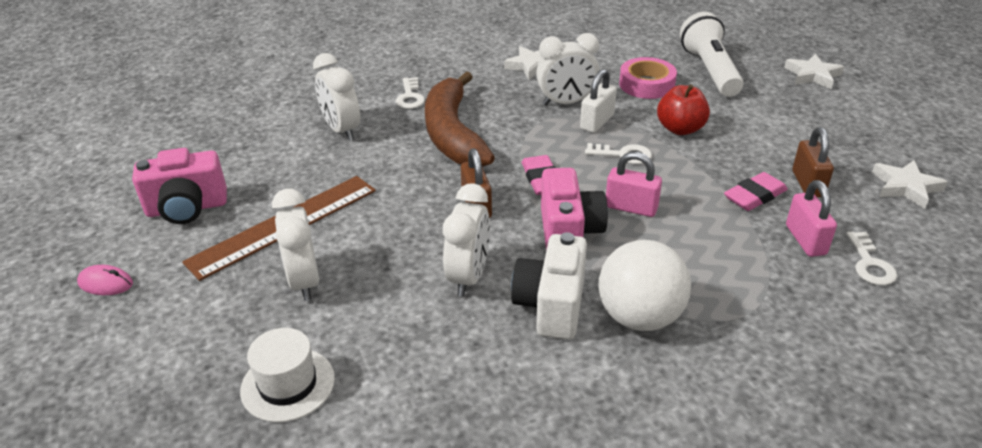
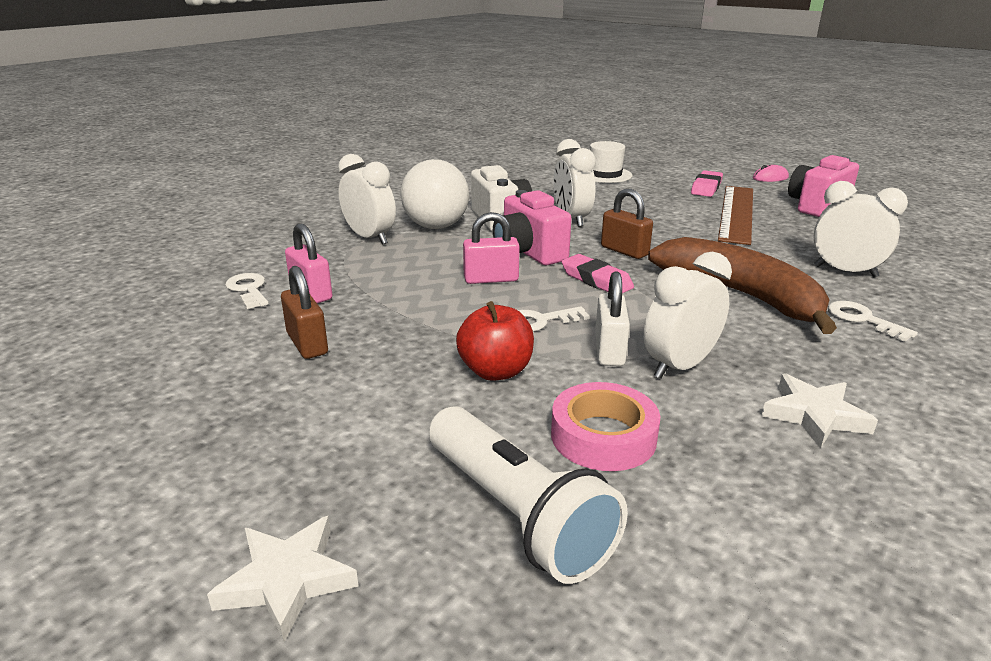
camera: 150 degrees right, 10 degrees down
white clock [272,189,319,301] -> white clock moved to [338,154,396,245]
pink eraser [724,172,788,211] -> pink eraser moved to [691,170,723,197]
white star [872,160,947,209] -> none

